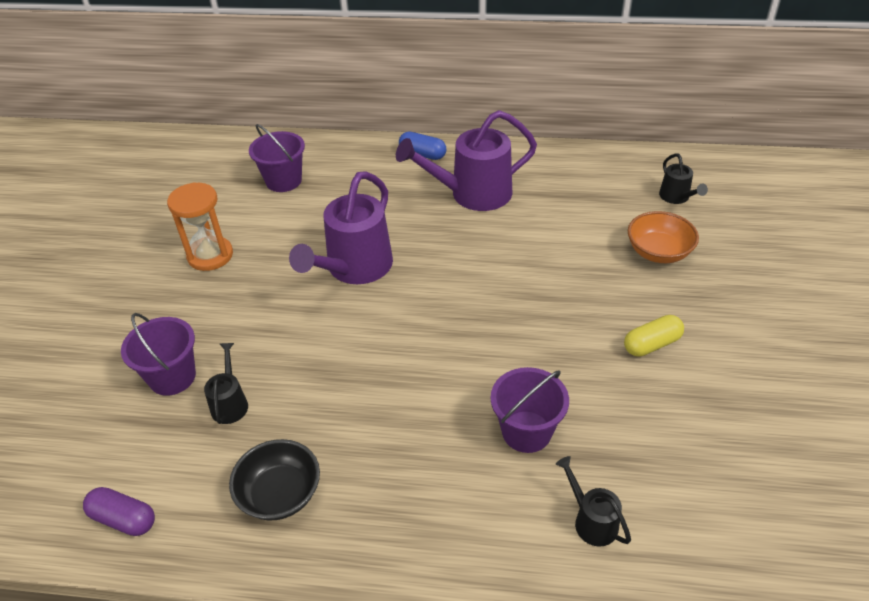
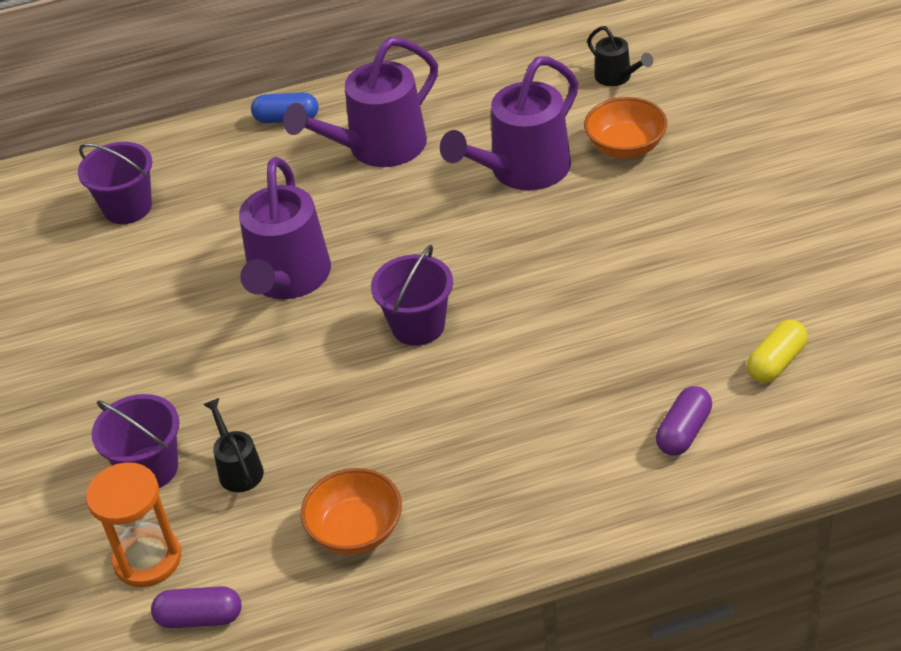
camera: 20 degrees left, 0 degrees up
orange hourglass [167,182,233,271] -> orange hourglass moved to [86,462,181,587]
black bowl [229,439,320,521] -> orange bowl [301,468,402,555]
purple bucket [491,367,569,453] -> purple bucket moved to [371,245,453,346]
black watering can [556,456,631,546] -> purple capsule [656,386,712,456]
yellow capsule [624,315,684,357] -> yellow capsule moved to [747,320,808,383]
none -> purple watering can [440,57,578,190]

